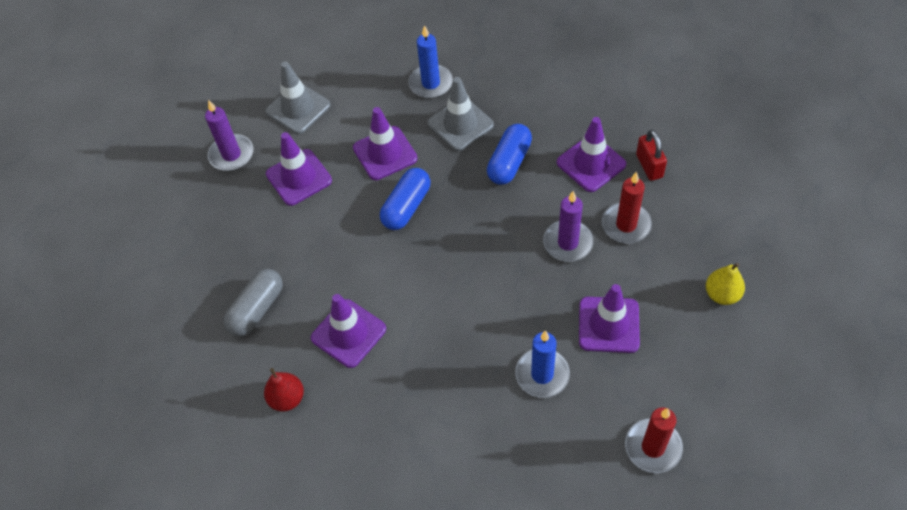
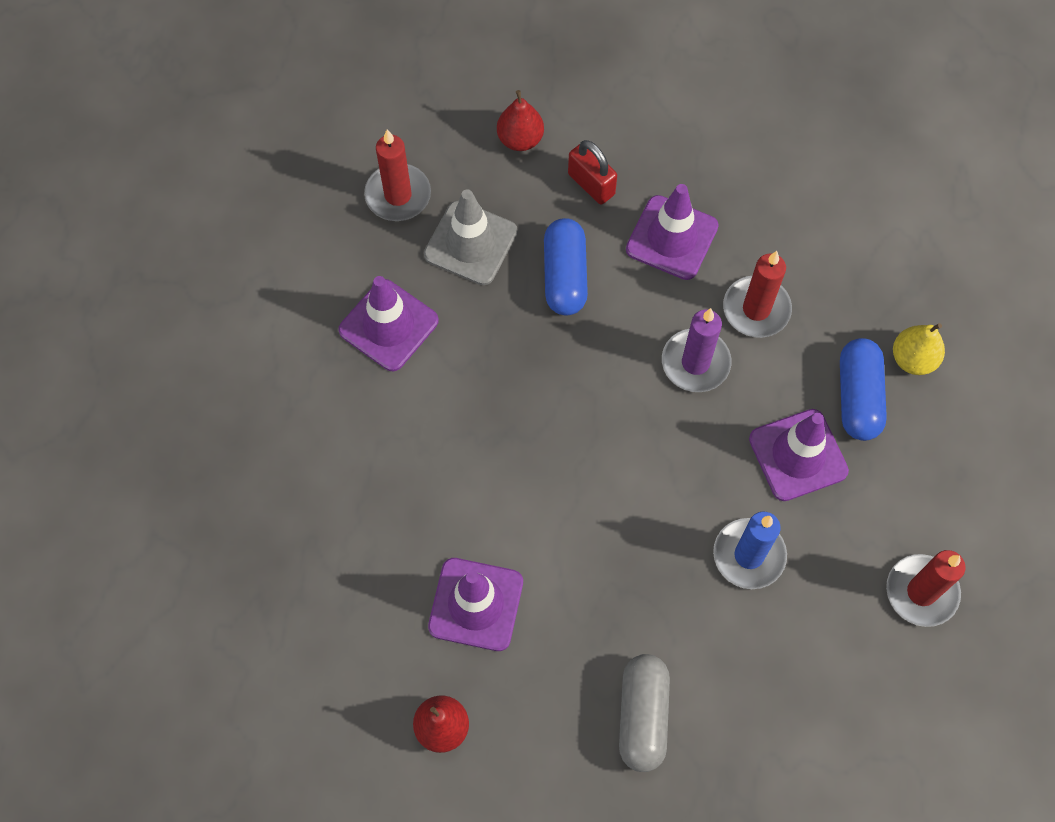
camera: 30 degrees left, 10 degrees up
purple candle [205,100,253,171] -> none
grey capsule [224,269,283,336] -> grey capsule moved to [619,654,670,772]
grey traffic cone [265,61,330,134] -> none
purple traffic cone [266,132,332,206] -> none
blue capsule [380,168,430,230] -> blue capsule moved to [840,338,887,441]
blue candle [409,25,453,98] -> red candle [364,129,431,221]
red padlock [636,129,667,181] -> red padlock moved to [568,140,617,205]
none -> red pear [497,90,544,151]

